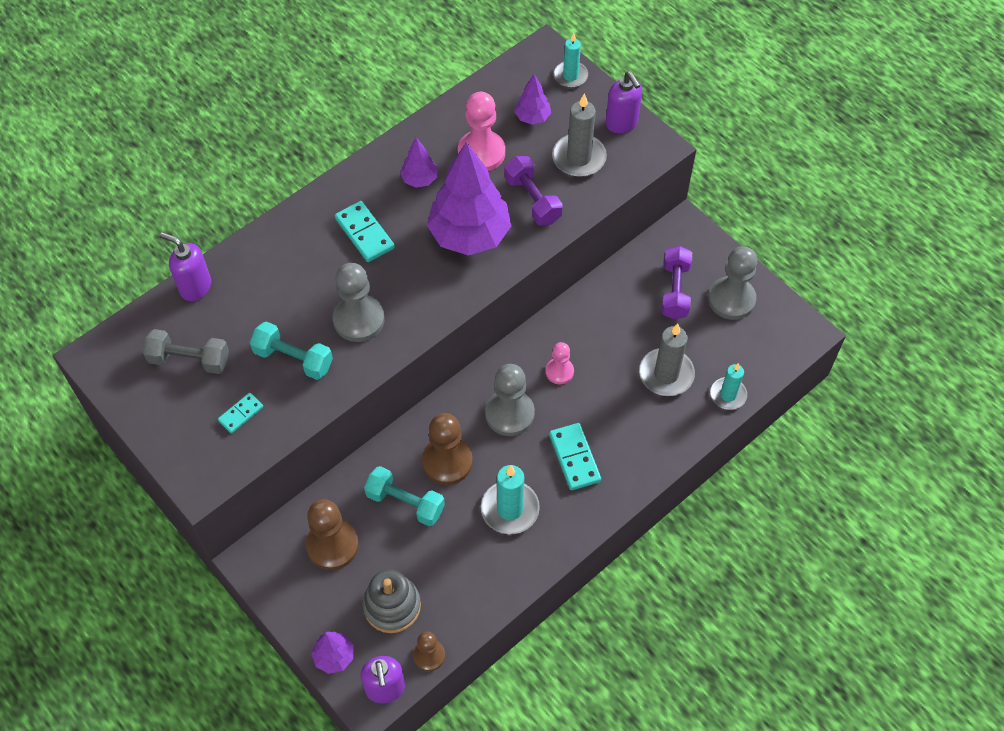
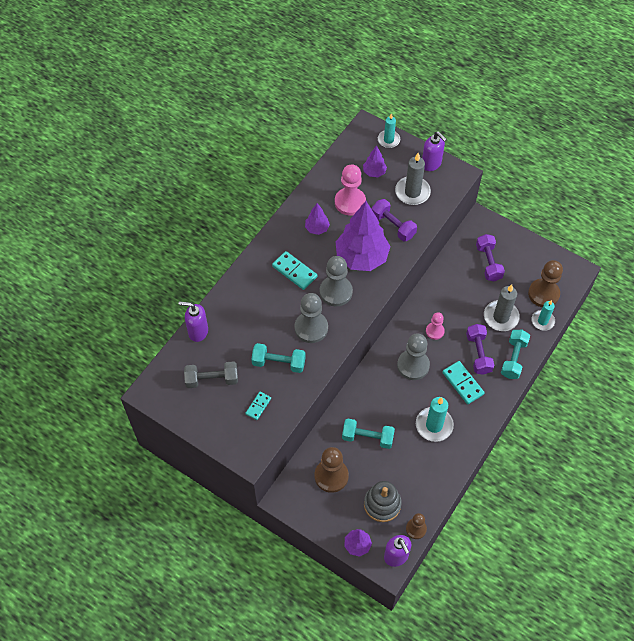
camera: 15 degrees left, 0 degrees up
brown pawn [422,413,473,485] -> brown pawn moved to [528,260,563,307]
grey pawn [708,246,758,320] -> grey pawn moved to [320,256,353,306]
none -> purple dumbbell [466,324,494,375]
none -> turquoise dumbbell [501,330,530,379]

